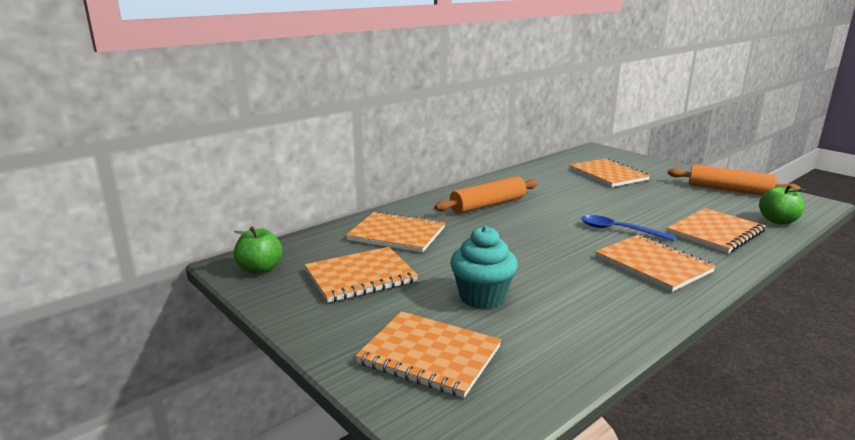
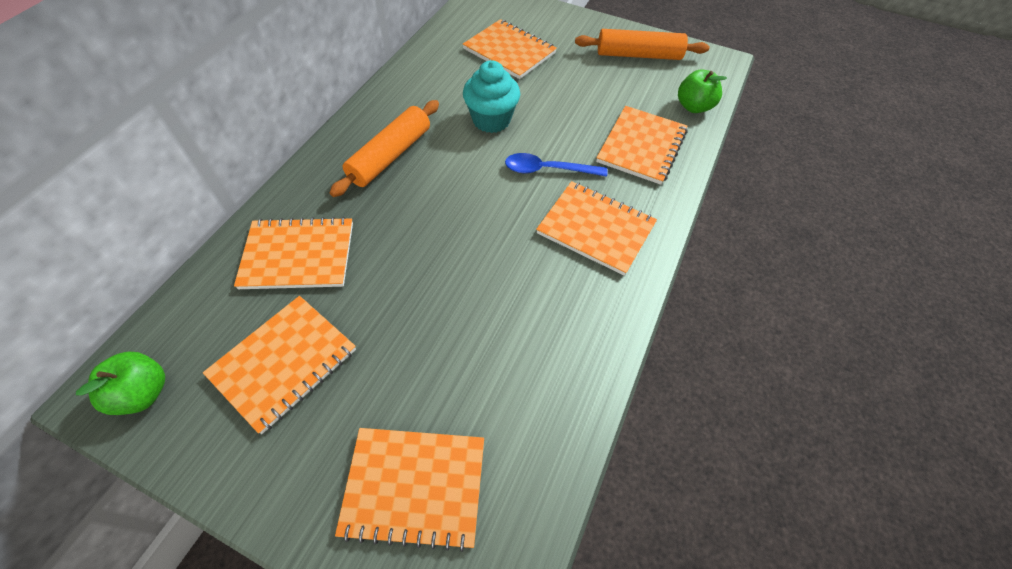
camera: 25 degrees left, 35 degrees up
turquoise cupcake [450,226,518,309] -> turquoise cupcake moved to [463,60,520,133]

